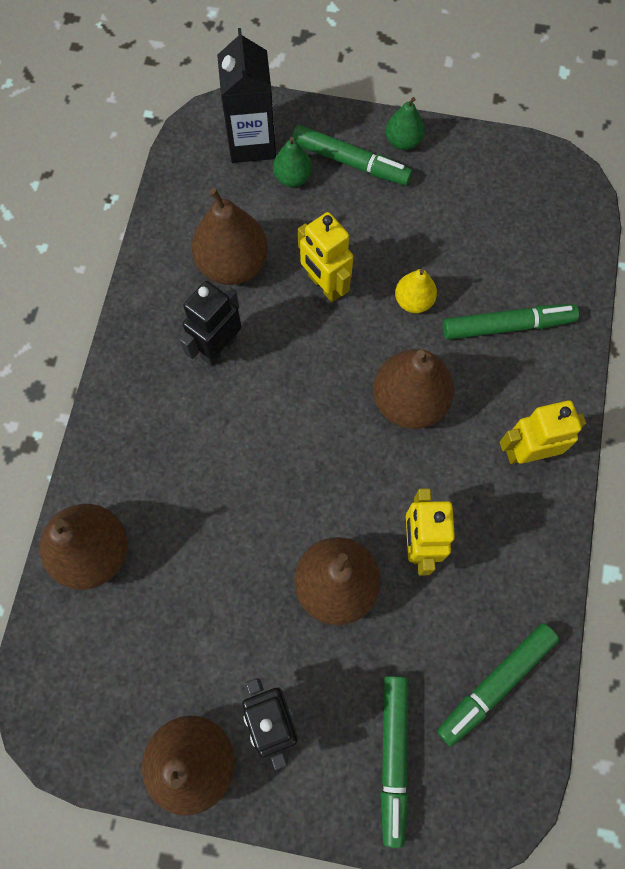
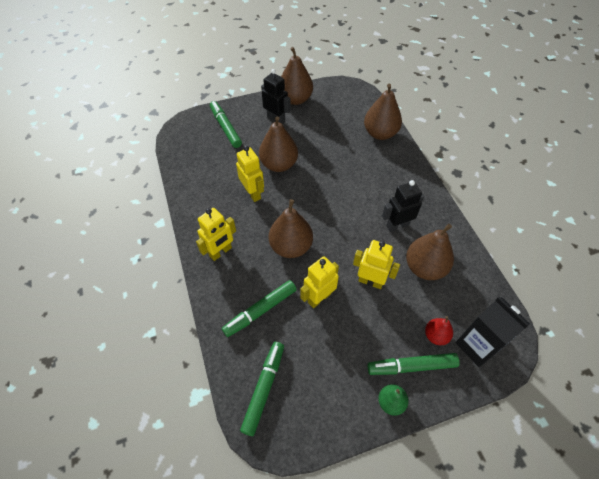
camera: 150 degrees right, 15 degrees down
black robot [179,281,242,366] -> black robot turned 120 degrees counterclockwise [382,180,424,232]
green pear [273,137,312,187] -> red pear [425,316,453,345]
yellow pear [395,269,437,313] -> yellow robot [300,256,339,308]
green marker [437,623,559,746] -> green marker moved to [240,342,284,436]

